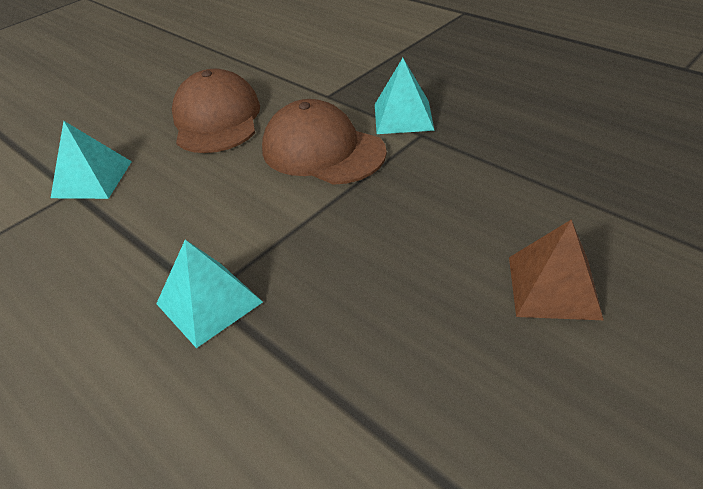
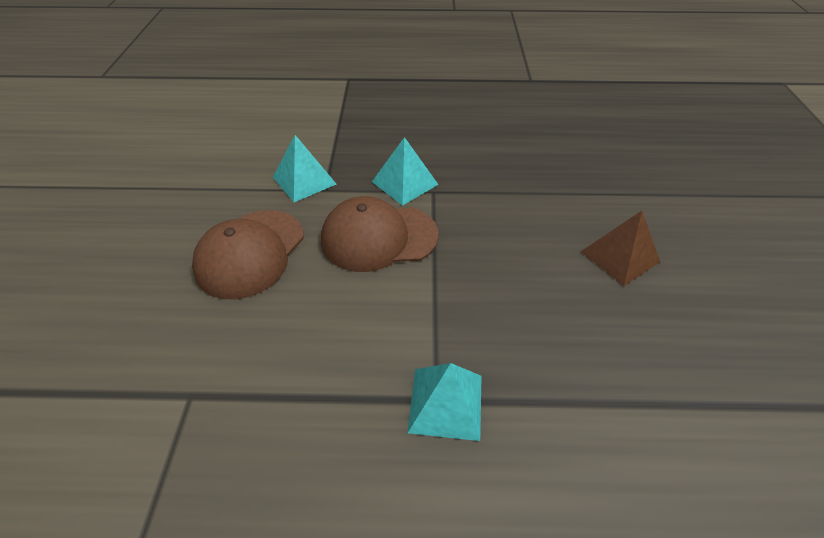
camera: 45 degrees left, 5 degrees up
turquoise pyramid [51,121,132,199] -> turquoise pyramid moved to [273,135,337,202]
brown cap [172,69,260,153] -> brown cap turned 105 degrees counterclockwise [192,210,304,300]

